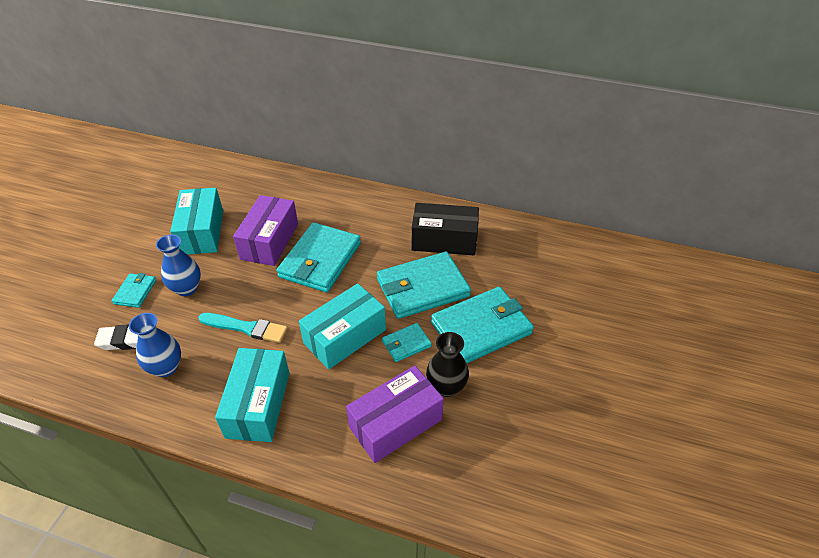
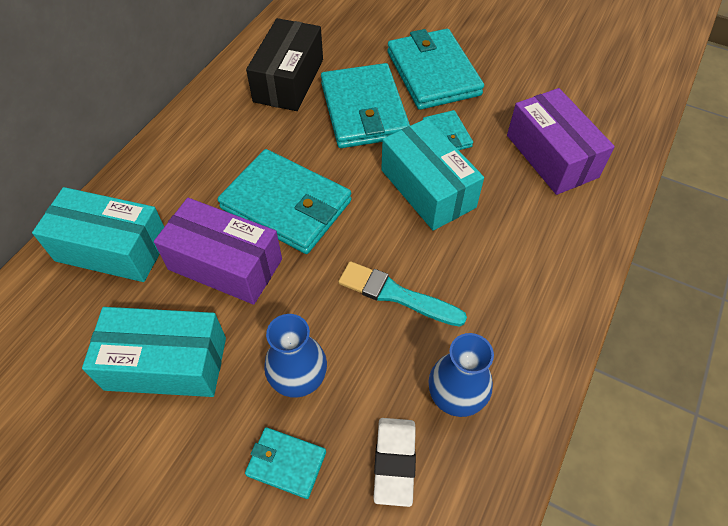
camera: 80 degrees left, 10 degrees up
turquoise brush [198,313,287,343] -> turquoise brush turned 90 degrees counterclockwise [338,261,467,327]
turquoise box [215,348,290,442] -> turquoise box moved to [32,187,164,282]
black vase [426,332,469,397] -> none

